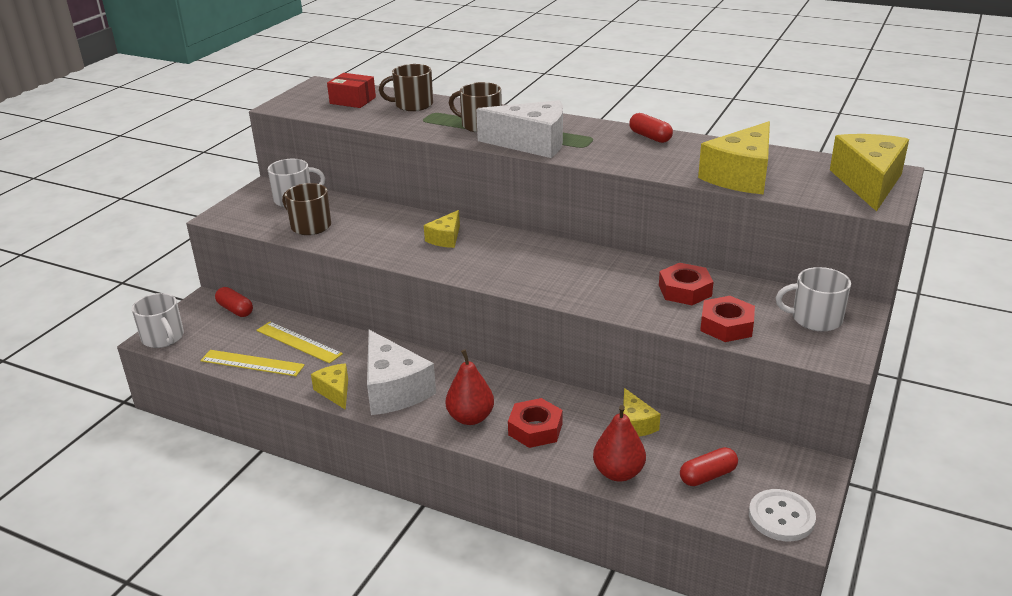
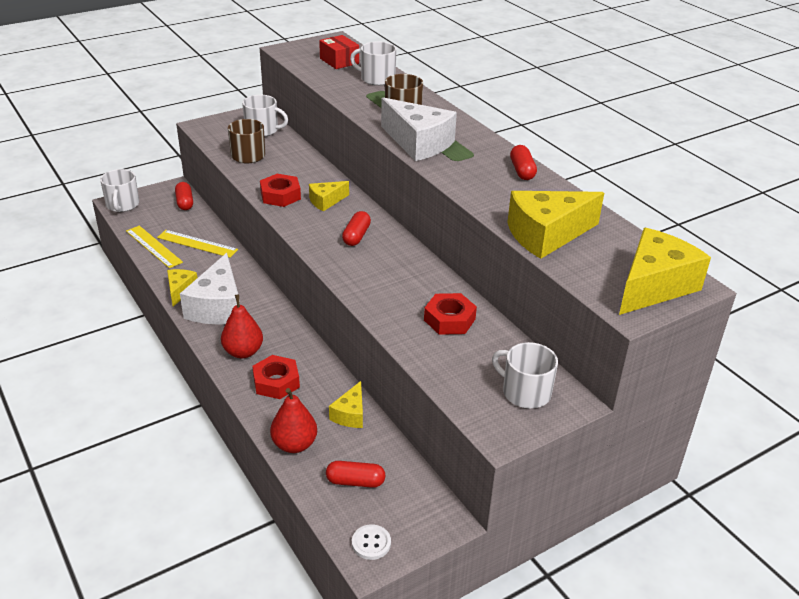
camera: 30 degrees right, 5 degrees up
yellow ruler [256,322,343,364] -> yellow ruler turned 45 degrees counterclockwise [157,230,238,258]
brown mug [379,64,433,111] -> white mug [350,41,397,86]
red nut [700,296,755,342] -> red nut moved to [260,174,301,207]
white button [749,489,816,541] -> white button [352,524,391,560], size x0.66
none -> red capsule [342,211,371,246]

